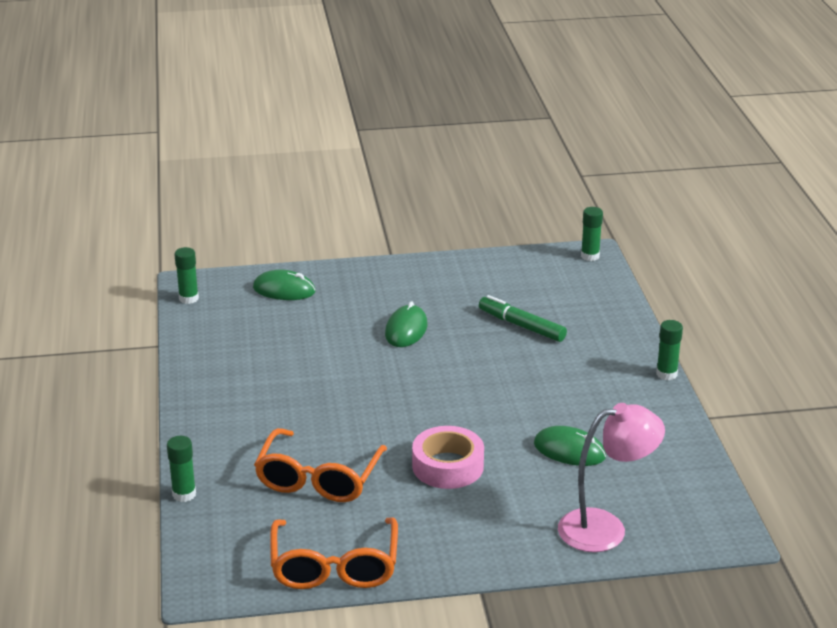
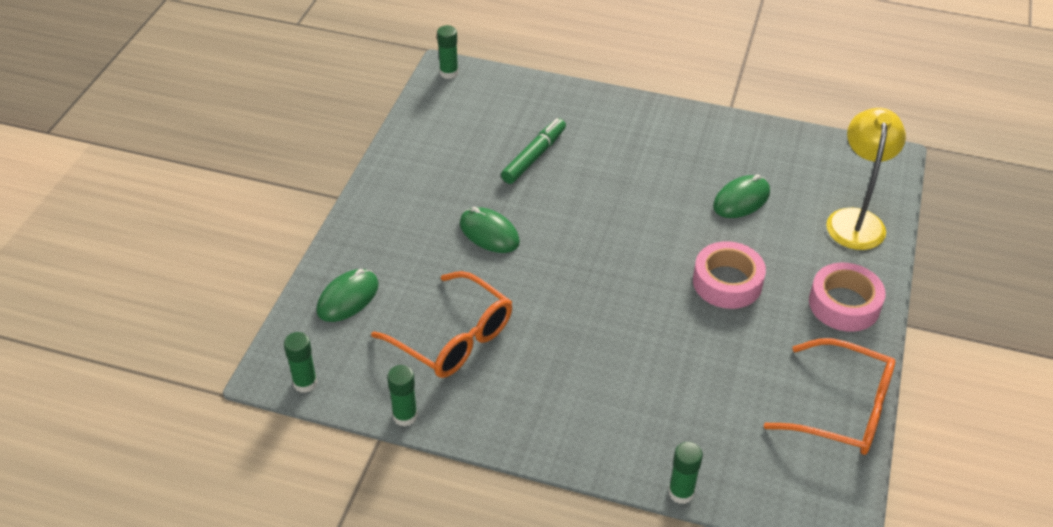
camera: 65 degrees left, 15 degrees up
orange glasses [254,428,387,502] -> orange glasses moved to [371,271,512,378]
green marker [479,295,567,342] -> green marker turned 150 degrees clockwise [501,118,566,184]
pink lamp [558,403,665,552] -> yellow lamp [826,108,906,250]
green glue stick [656,320,683,380] -> green glue stick moved to [387,365,418,426]
none -> pink tape [809,263,886,332]

